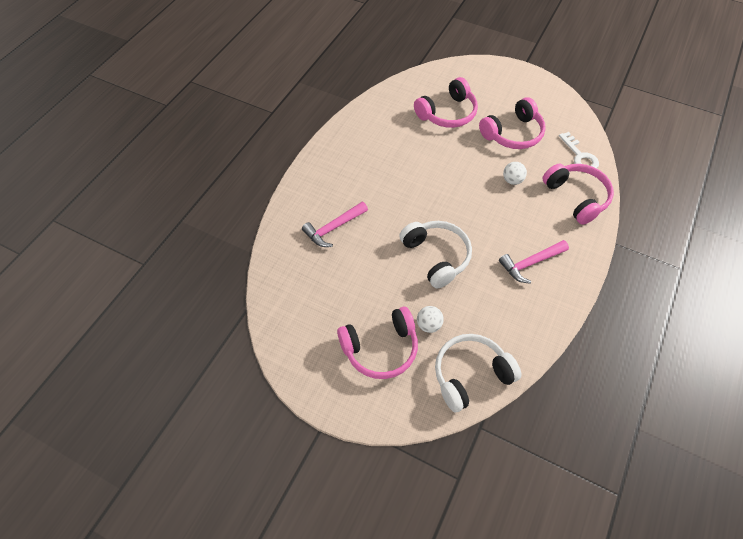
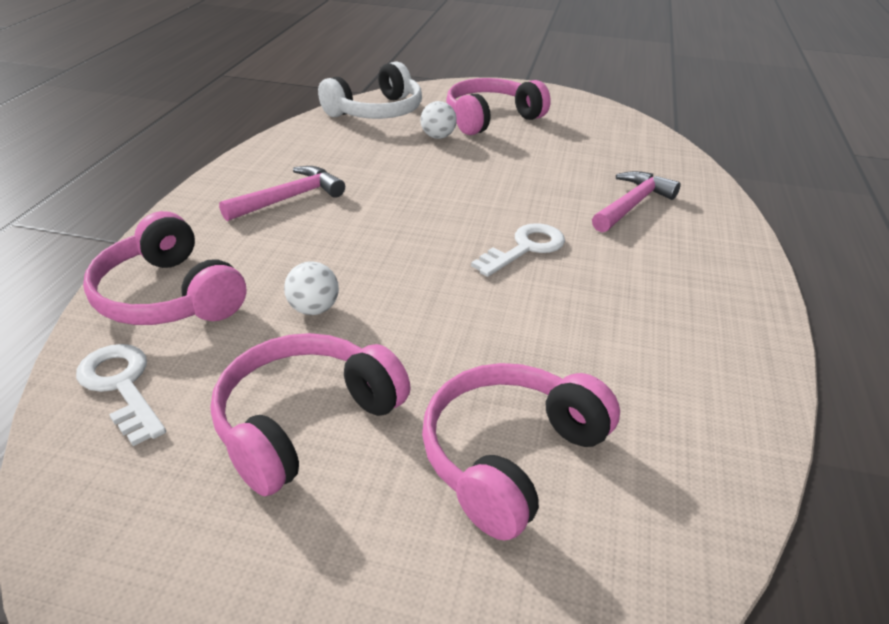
camera: 165 degrees right, 20 degrees down
white headphones [399,221,472,288] -> none
none -> white key [471,223,565,277]

